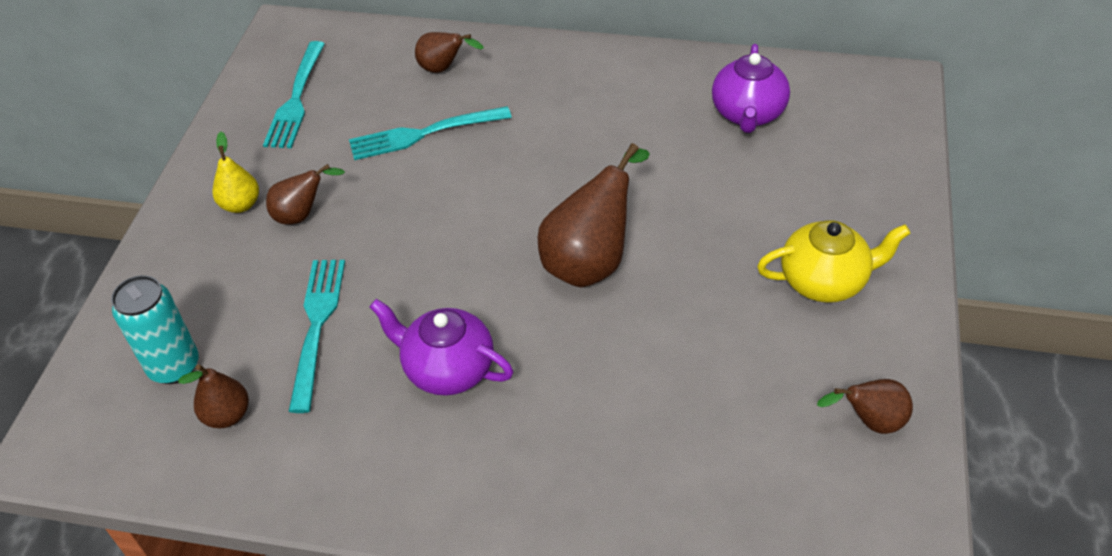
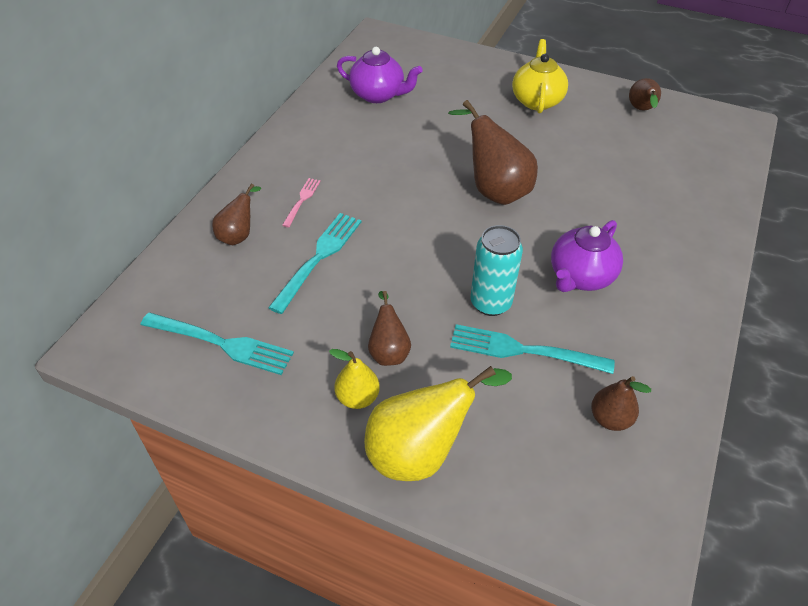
camera: 80 degrees left, 0 degrees up
turquoise can [111,275,199,384] -> turquoise can moved to [471,225,523,316]
turquoise fork [349,106,512,160] -> turquoise fork turned 150 degrees counterclockwise [268,213,361,314]
none -> pink fork [282,178,321,227]
none -> yellow pear [364,366,512,481]

